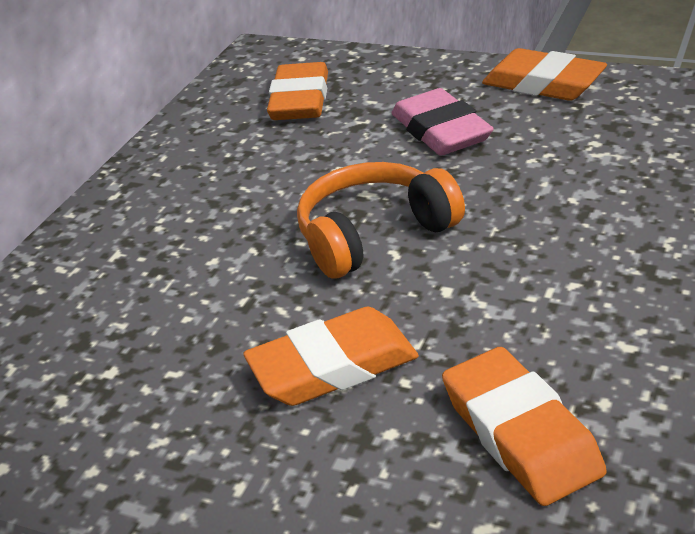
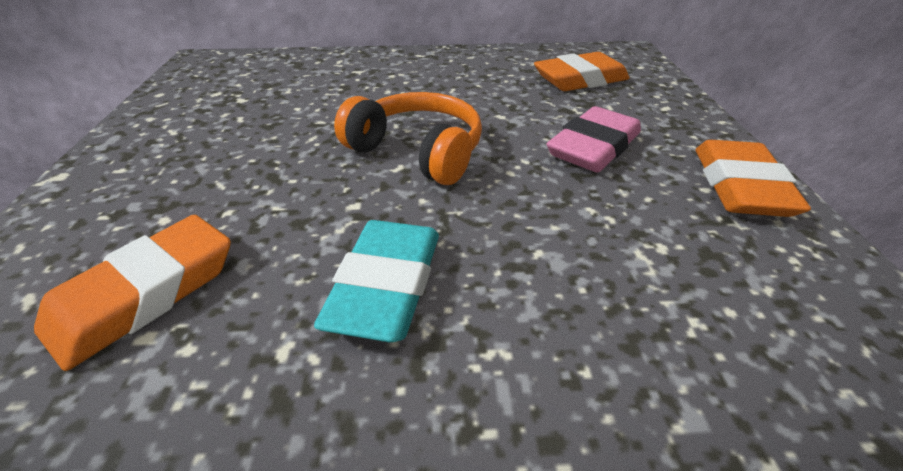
camera: 60 degrees right, 5 degrees up
orange eraser [243,307,419,406] -> none
none -> turquoise eraser [314,220,439,342]

